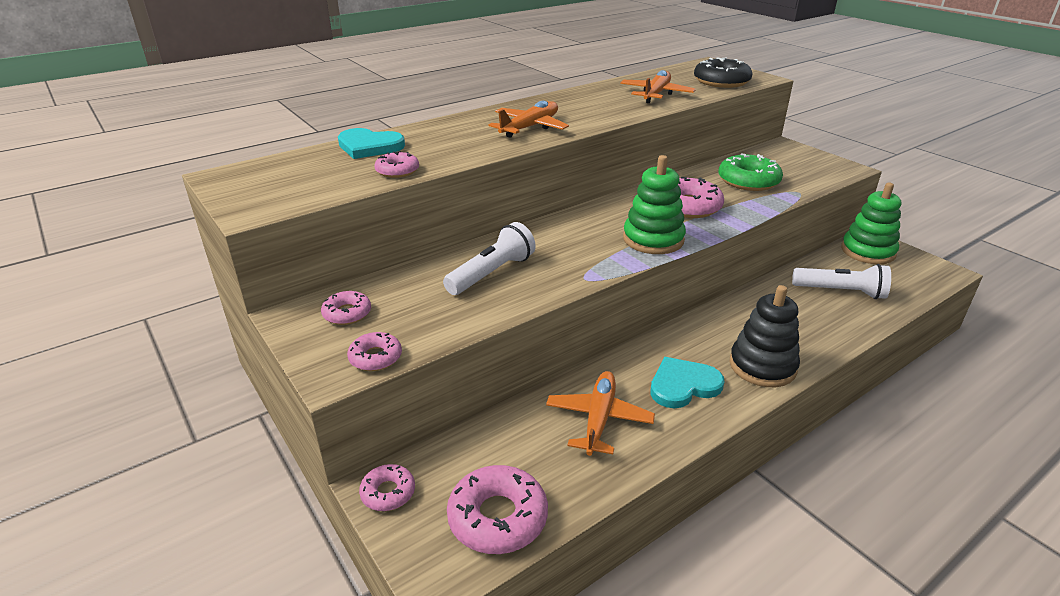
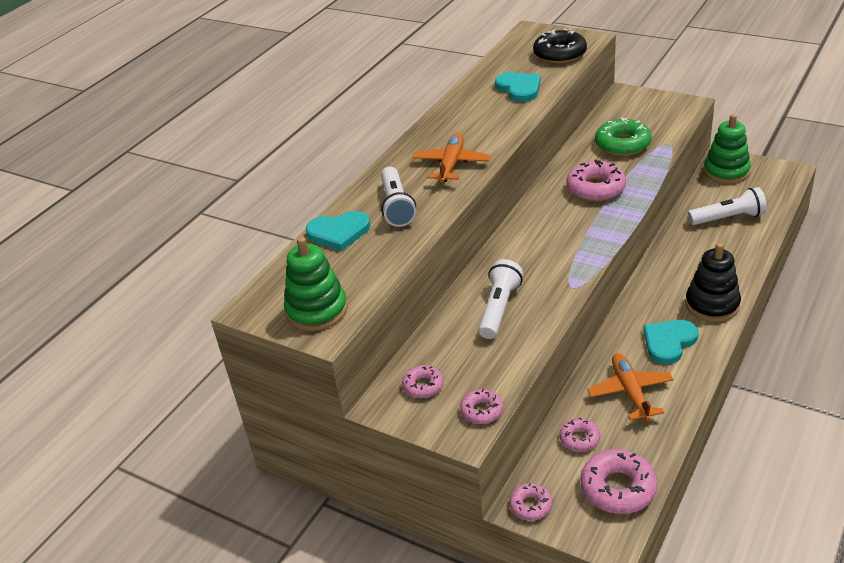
camera: 20 degrees left, 5 degrees up
pink donut [374,151,419,178] -> pink donut moved to [559,418,600,452]
orange plane [620,70,696,103] -> turquoise heart [495,72,541,102]
green stacking toy [623,155,686,254] -> green stacking toy moved to [284,237,348,331]
none -> white flashlight [381,167,416,227]

